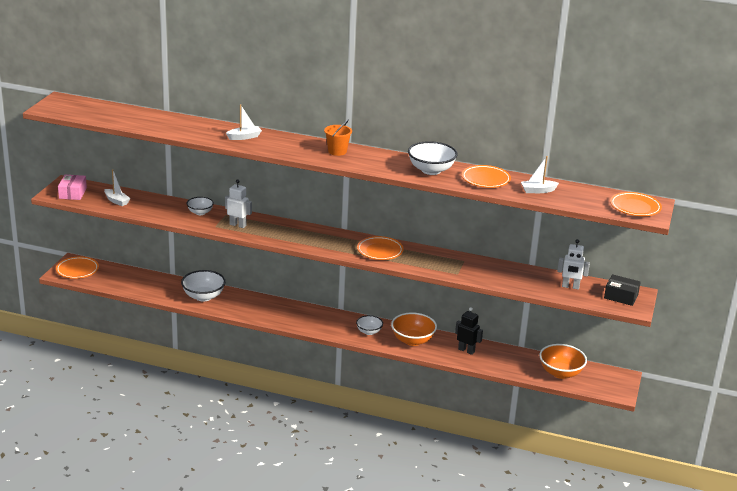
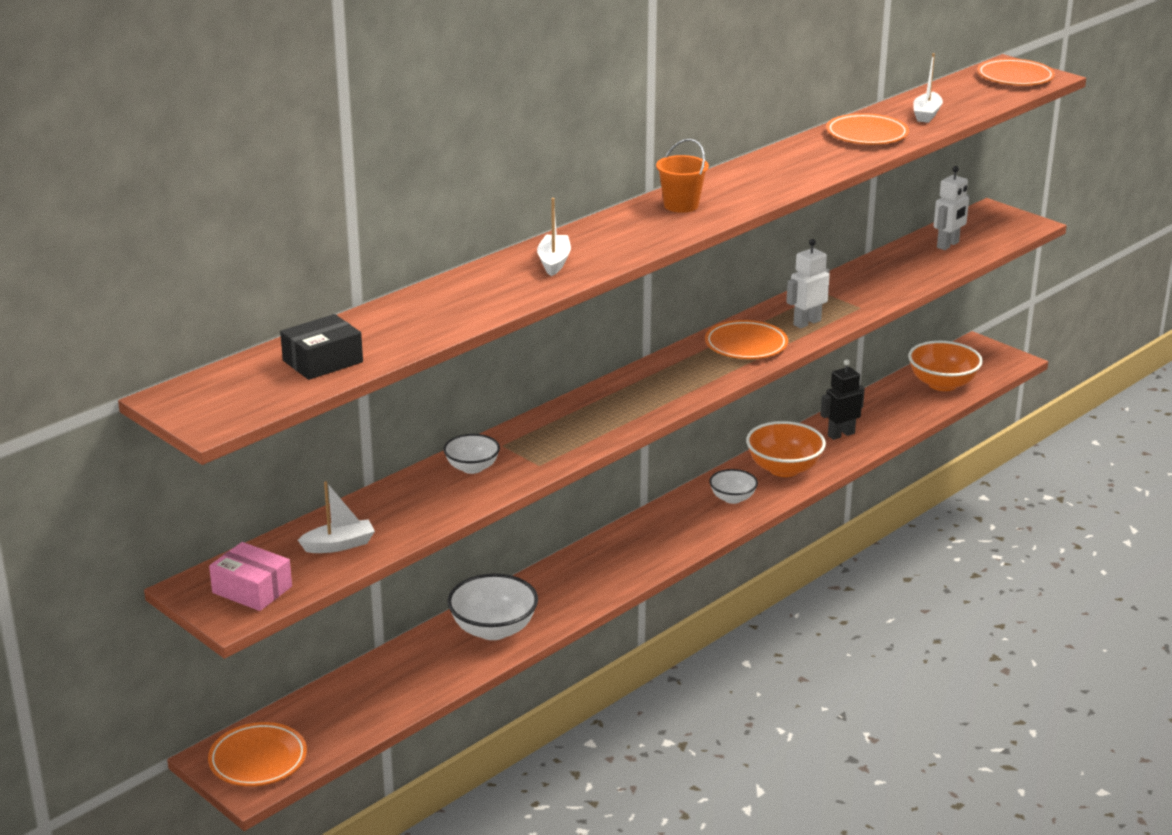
camera: 60 degrees left, 0 degrees up
white robot [225,179,252,228] -> white robot moved to [786,239,830,329]
white bowl [408,141,458,175] -> none
black box [604,274,641,306] -> black box moved to [280,314,363,380]

